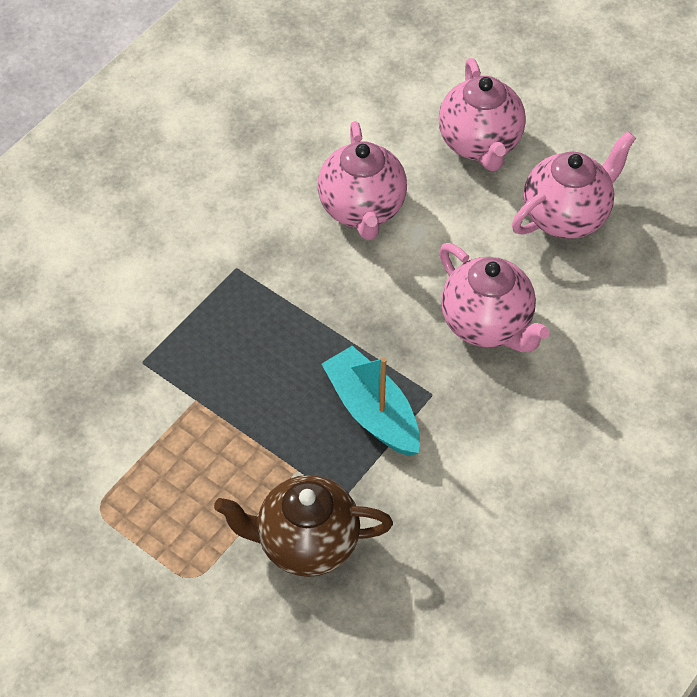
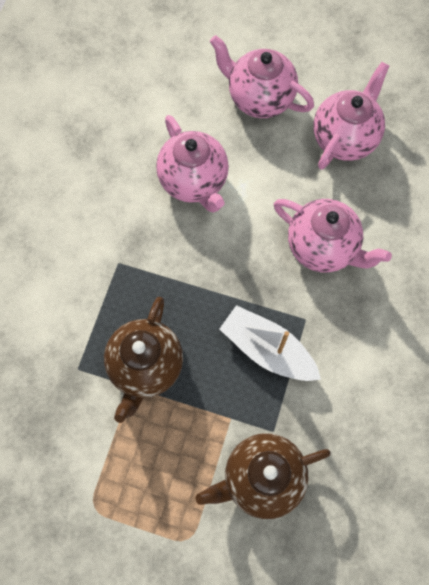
camera: 20 degrees left, 15 degrees up
turquoise boat [322,346,420,456] -> white boat [220,305,321,381]
pink teapot [438,58,526,171] -> pink teapot turned 150 degrees clockwise [210,35,314,118]
none -> brown teapot [104,297,183,423]

